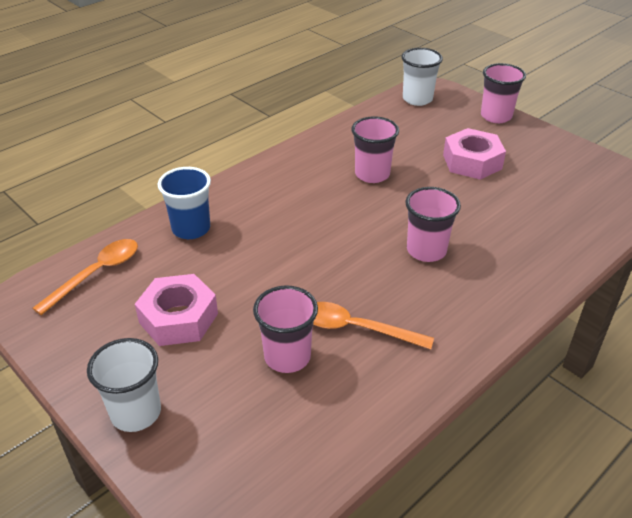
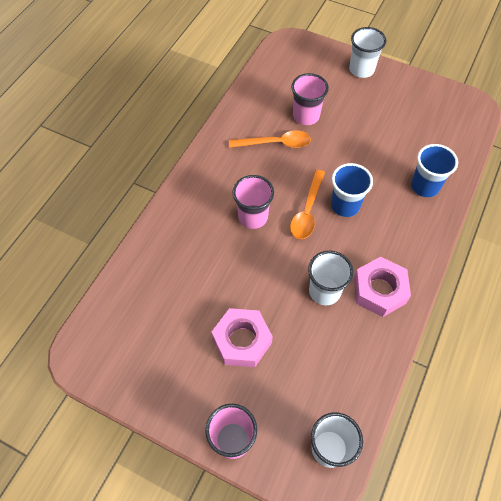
camera: 160 degrees right, 20 degrees up
orange spoon [33,239,138,315] -> orange spoon moved to [290,170,325,239]
pink nut [135,274,218,346] -> pink nut moved to [354,257,411,317]
pink cup [351,116,399,183] -> white cup [308,251,353,306]
none -> blue cup [331,163,373,217]

